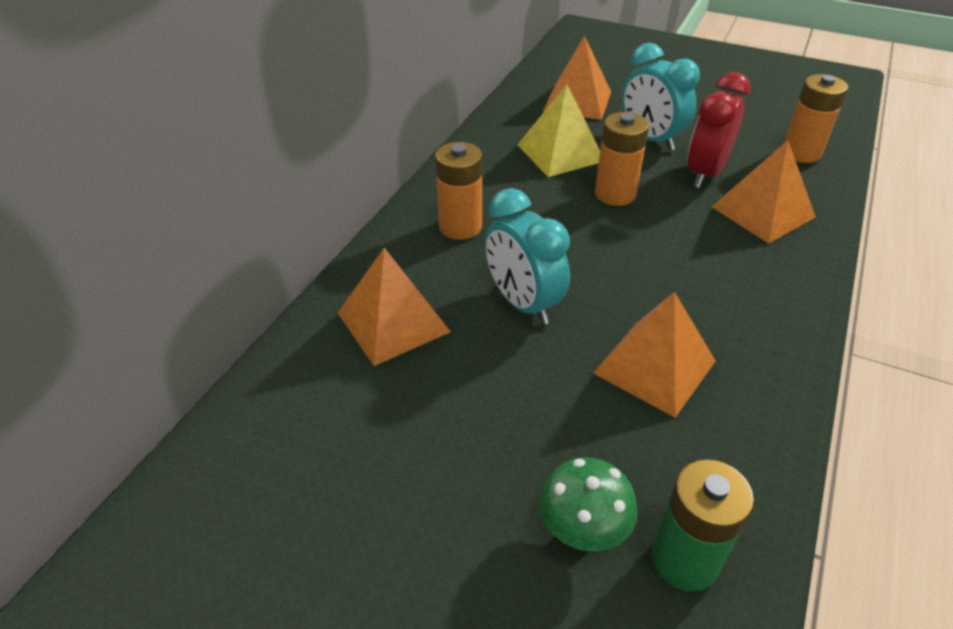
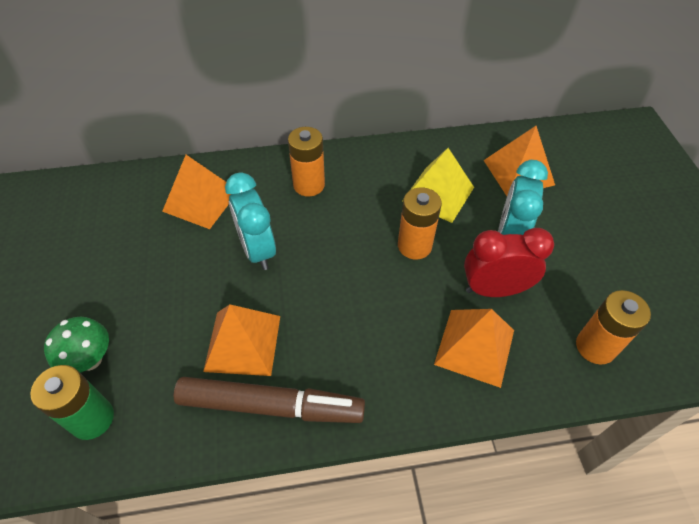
camera: 55 degrees right, 10 degrees up
turquoise clock [485,188,570,325] -> turquoise clock turned 45 degrees counterclockwise [225,172,276,270]
none -> brown marker [174,377,365,423]

